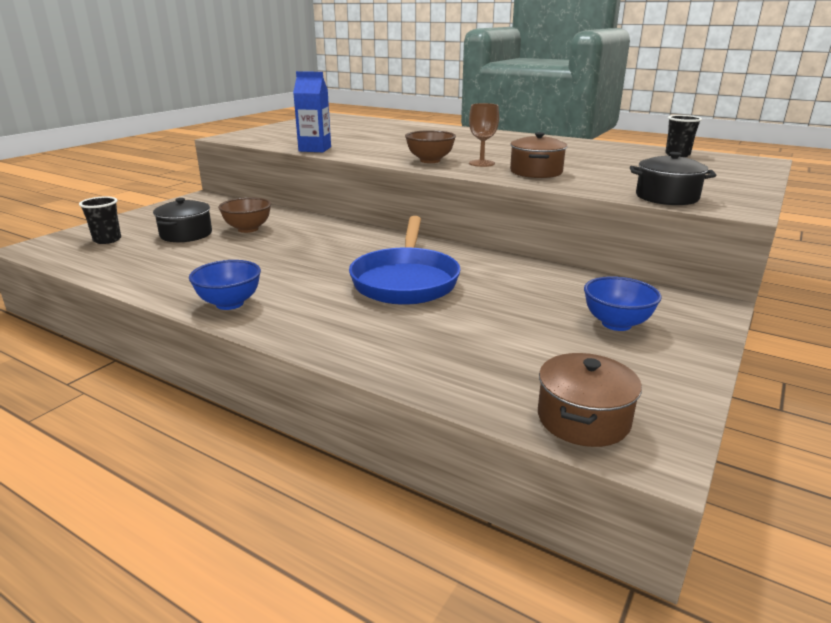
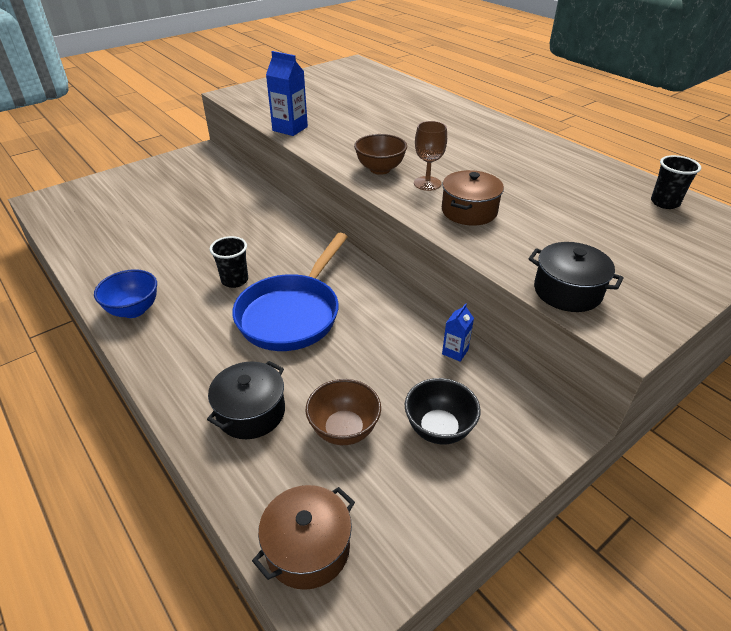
camera: 20 degrees right, 15 degrees up
black cup [79,196,121,244] -> black cup moved to [210,236,248,288]
black pot [153,198,212,242] -> black pot moved to [207,361,285,439]
brown bowl [218,197,271,233] -> brown bowl moved to [305,379,381,445]
blue bowl [584,276,662,331] -> black bowl [405,378,481,444]
none -> blue carton [442,303,474,362]

